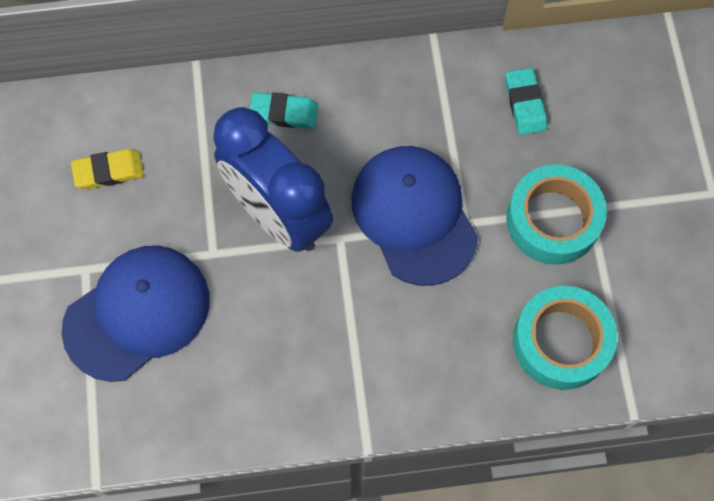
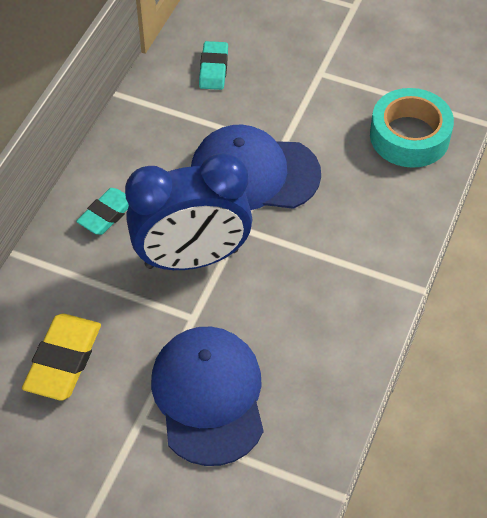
camera: 60 degrees left, 15 degrees down
yellow eraser [71,149,144,189] -> yellow eraser [22,314,101,401], size x1.52
turquoise eraser [505,68,547,135] -> turquoise eraser turned 75 degrees clockwise [199,41,228,90]
turquoise tape [506,164,607,265] -> none

